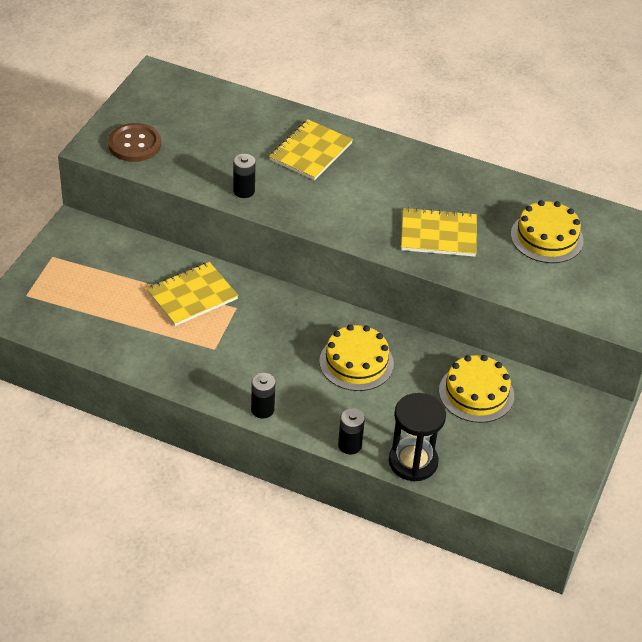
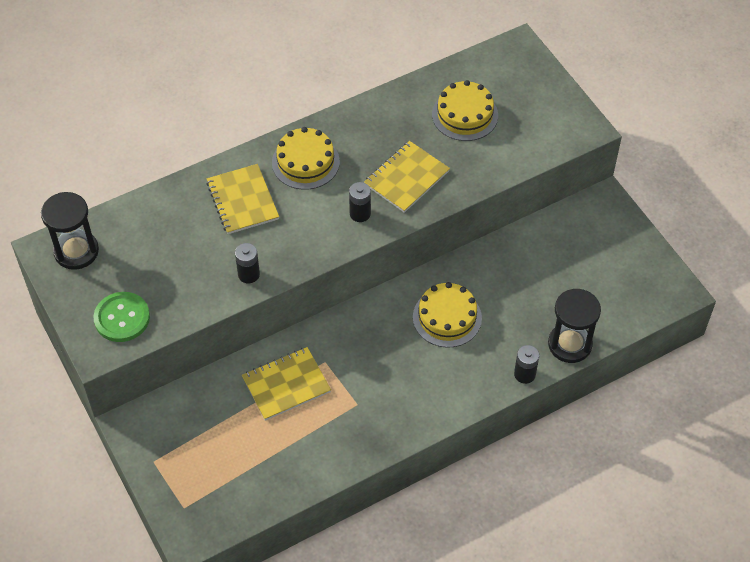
camera: 50 degrees left, 10 degrees up
brown button [108,123,161,162] -> green button [93,292,150,342]
yellow notebook [146,262,238,326] -> yellow notebook turned 60 degrees clockwise [242,347,331,421]
black battery [251,373,276,419] -> black battery moved to [349,182,371,222]
yellow cake [439,355,514,423] -> yellow cake moved to [272,127,340,190]
none -> black hourglass [41,192,99,270]

